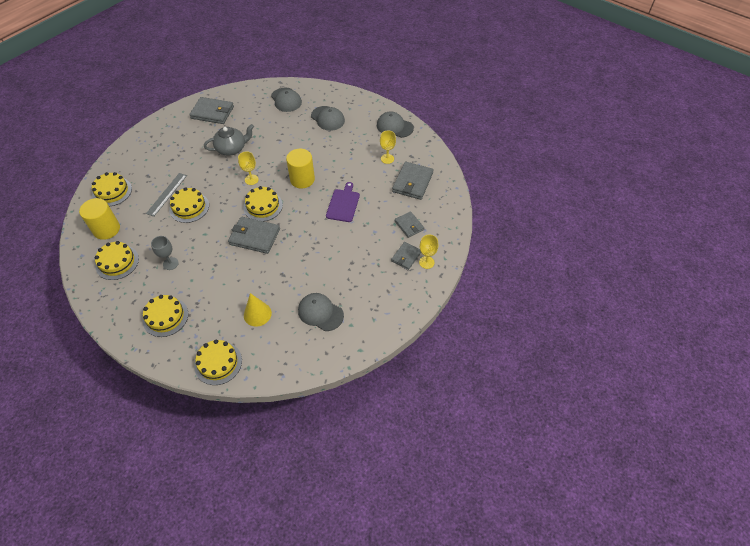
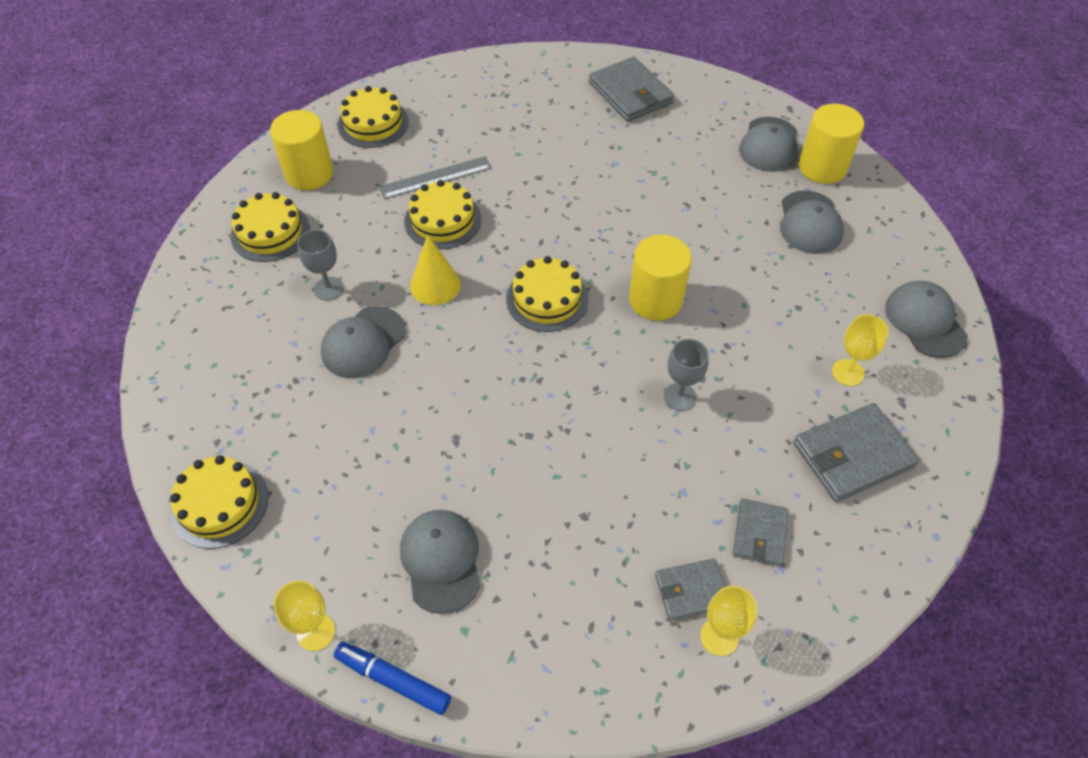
camera: 45 degrees right, 0 degrees up
yellow cake [143,295,188,337] -> none
grey teapot [204,124,254,156] -> none
grey wallet [228,217,280,254] -> none
yellow goblet [238,151,259,185] -> yellow goblet moved to [274,581,335,651]
yellow cone [244,293,272,326] -> yellow cone moved to [410,235,461,305]
purple cutting board [326,182,360,222] -> grey goblet [664,339,709,411]
none -> grey cap [321,306,406,378]
none -> blue marker [334,642,451,715]
none -> yellow cylinder [799,104,864,184]

